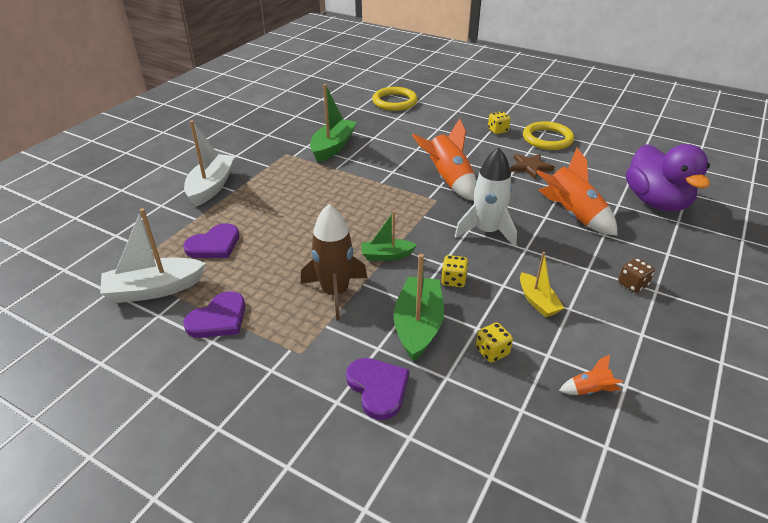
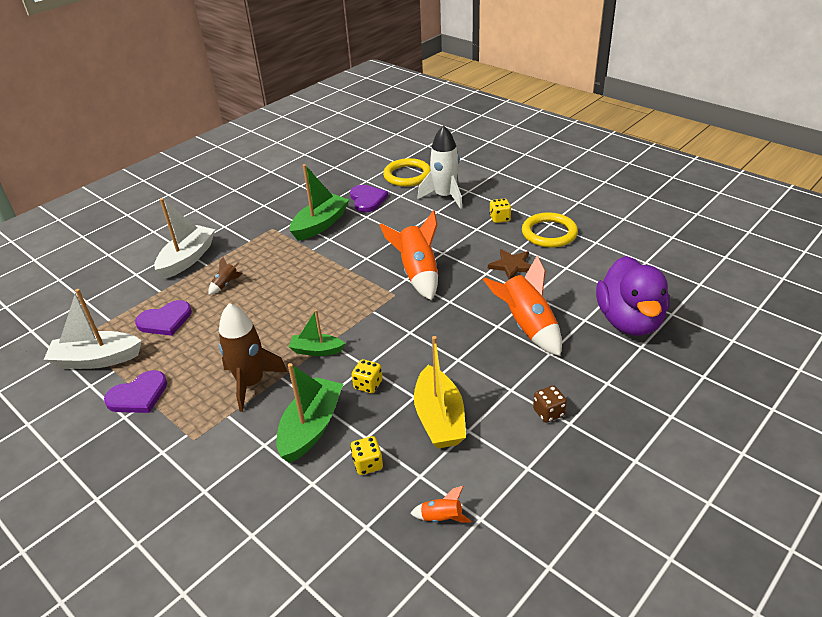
camera: 15 degrees right, 0 degrees up
purple heart [346,358,409,420] -> purple heart moved to [350,185,388,212]
white rocket [454,147,517,247] -> white rocket moved to [417,125,462,209]
yellow boat [520,252,564,318] -> yellow boat [414,336,466,448], size x1.67
none -> brown rocket [208,257,242,295]

